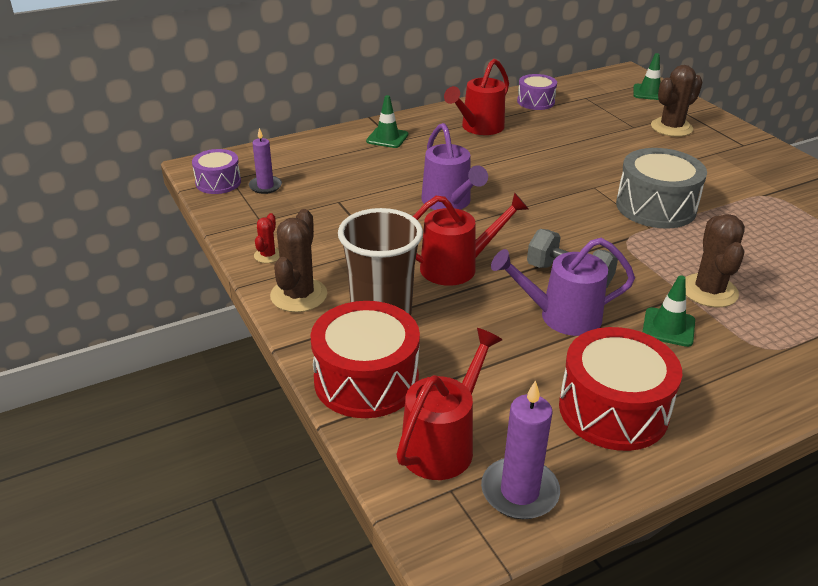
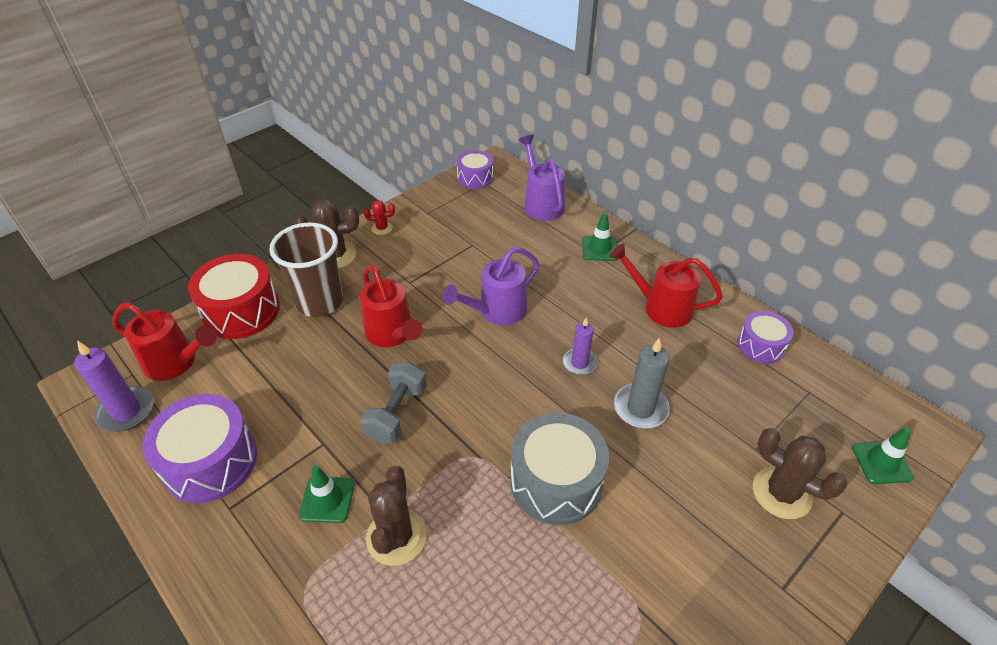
camera: 75 degrees right, 10 degrees up
purple candle [249,128,282,194] -> purple candle moved to [563,318,597,375]
purple watering can [491,238,635,336] -> purple watering can moved to [519,135,565,221]
red drum [559,327,682,451] -> purple drum [142,394,257,503]
brown cactus [685,214,745,308] -> brown cactus turned 75 degrees counterclockwise [366,466,427,566]
none -> grey candle [614,338,670,429]

